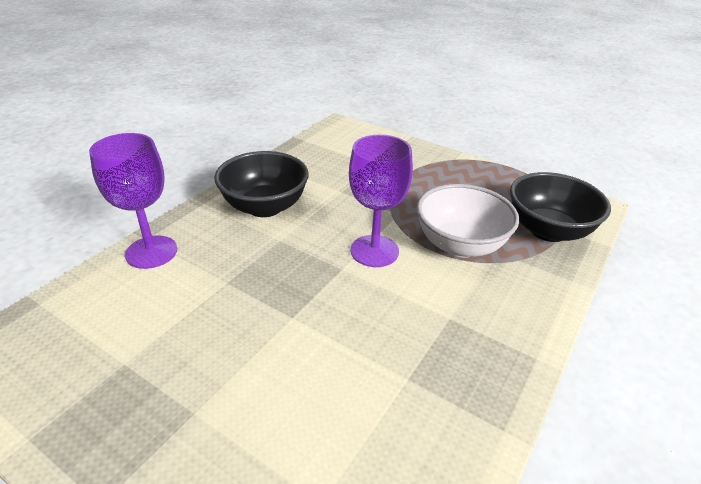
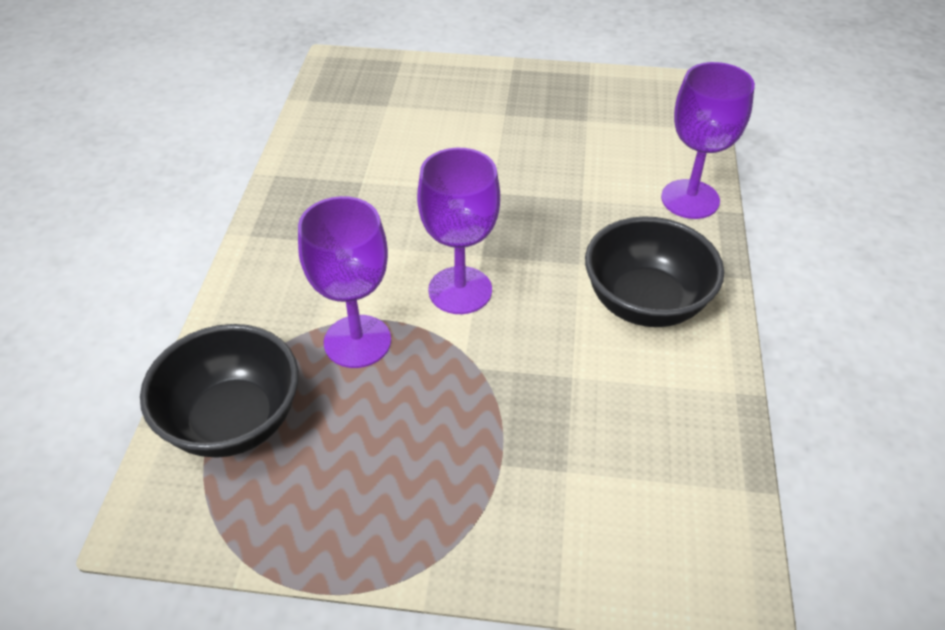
camera: 155 degrees right, 10 degrees up
white bowl [417,184,519,258] -> purple goblet [298,196,391,368]

